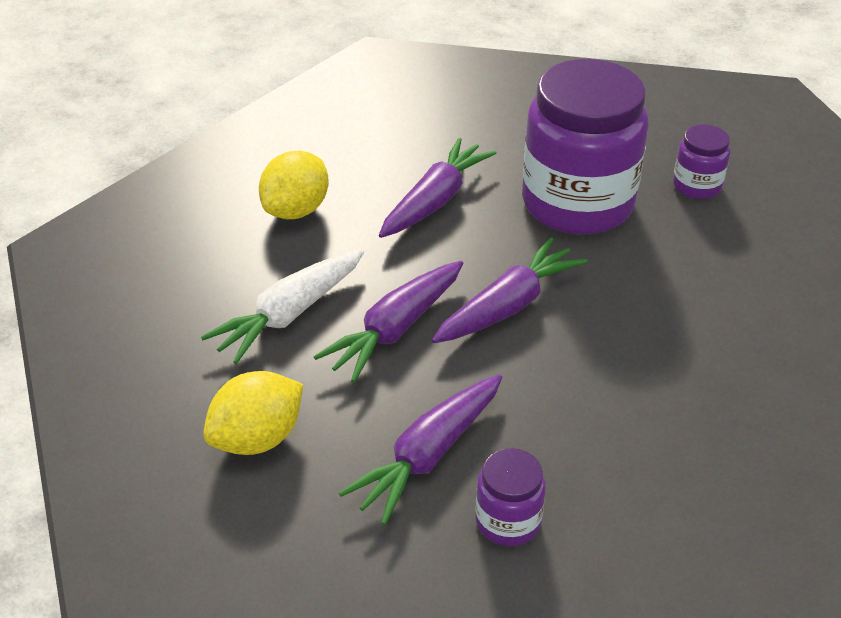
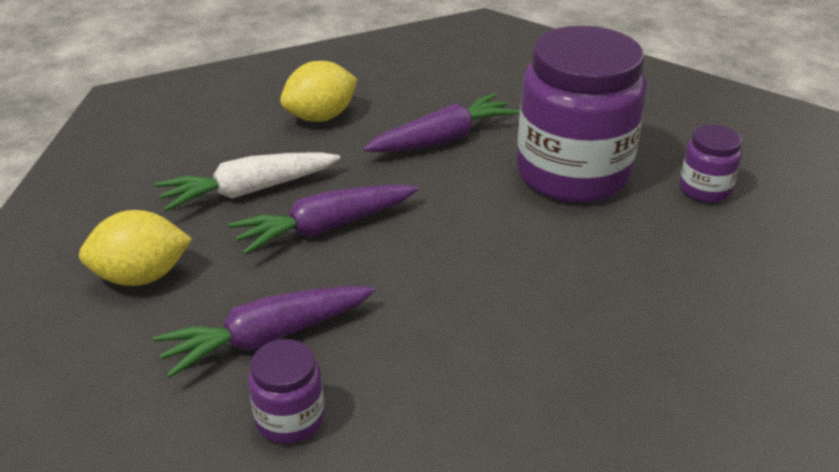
camera: 25 degrees right, 5 degrees down
purple carrot [432,238,587,343] -> none

